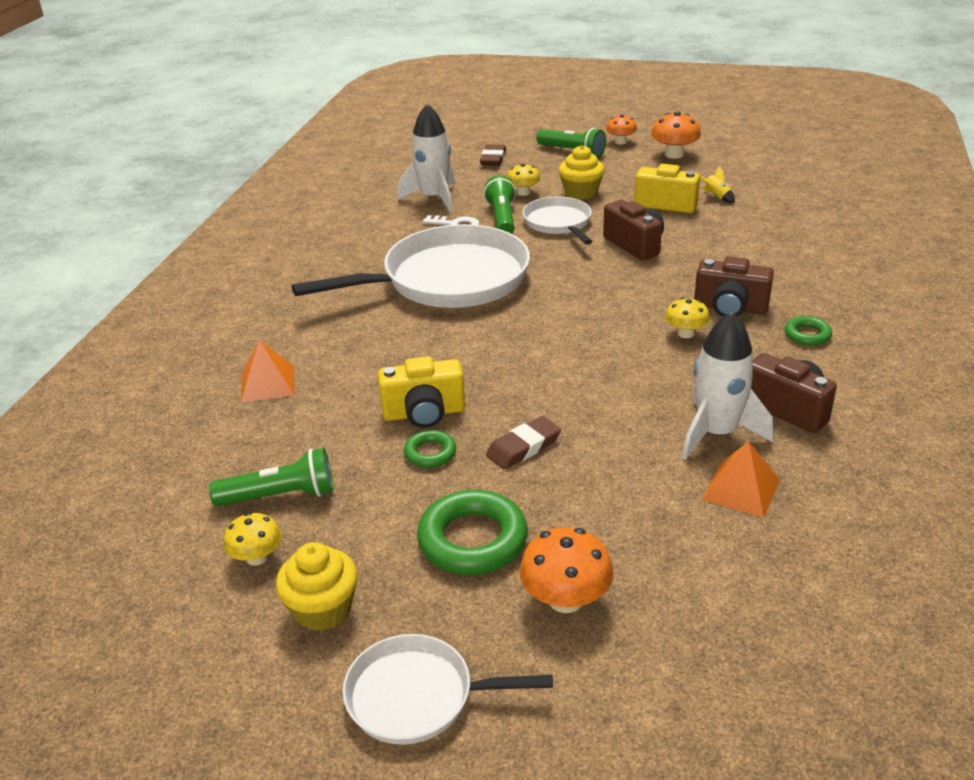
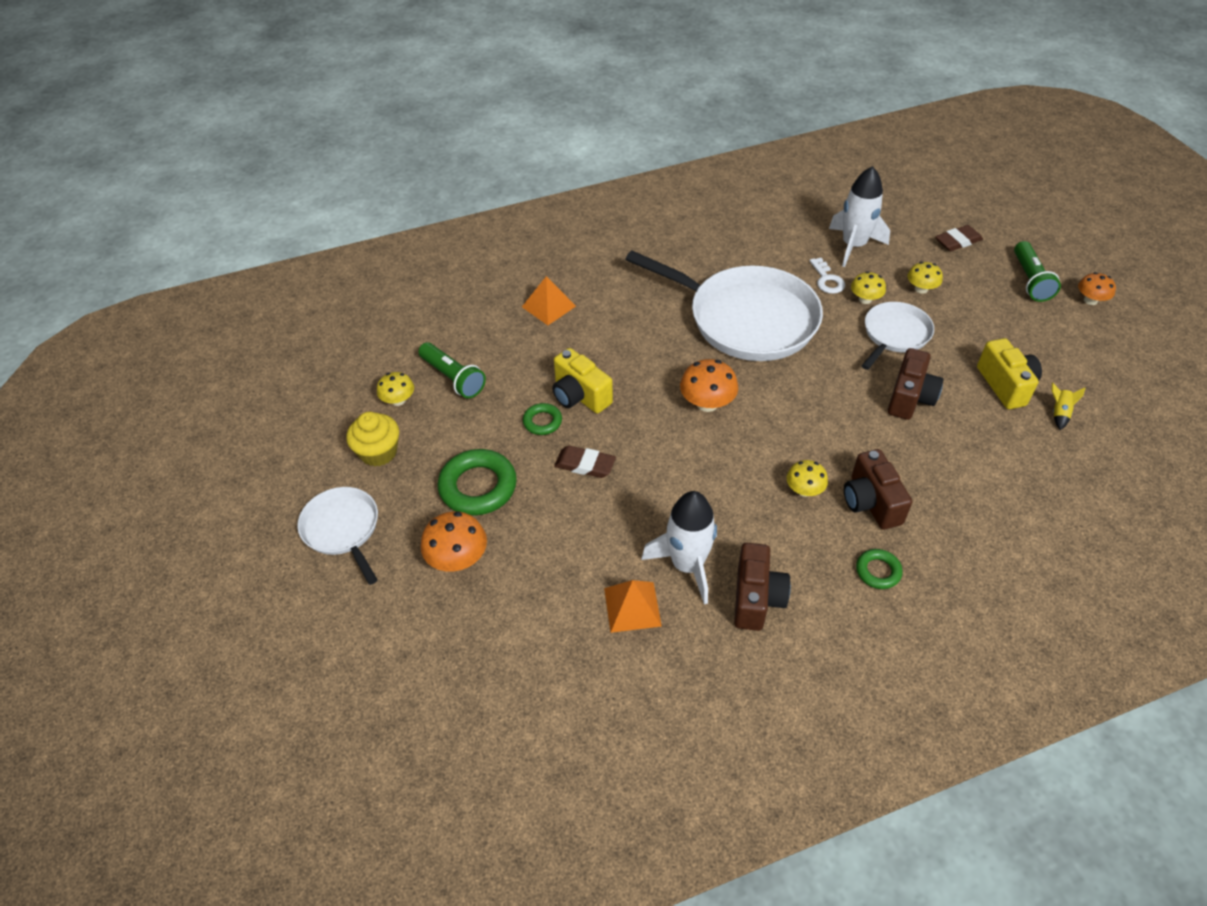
camera: 55 degrees right, 15 degrees up
green flashlight [484,175,516,234] -> yellow mushroom [851,271,886,304]
yellow cupcake [559,145,605,200] -> none
orange mushroom [651,111,701,159] -> orange mushroom moved to [680,359,738,412]

